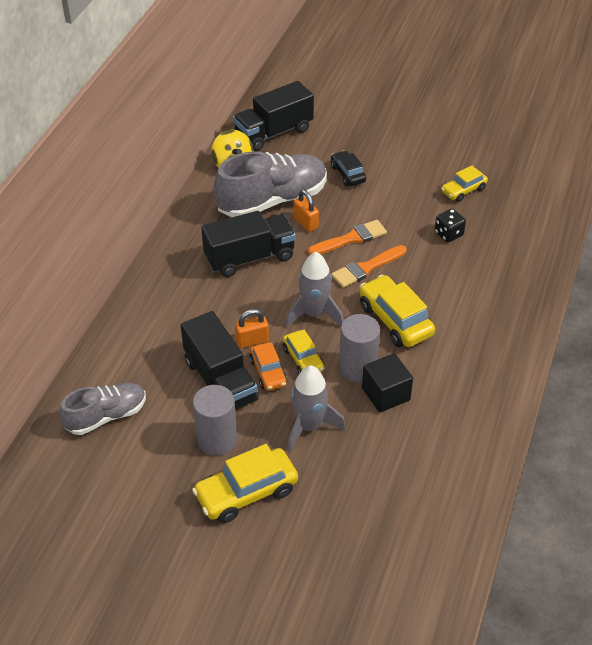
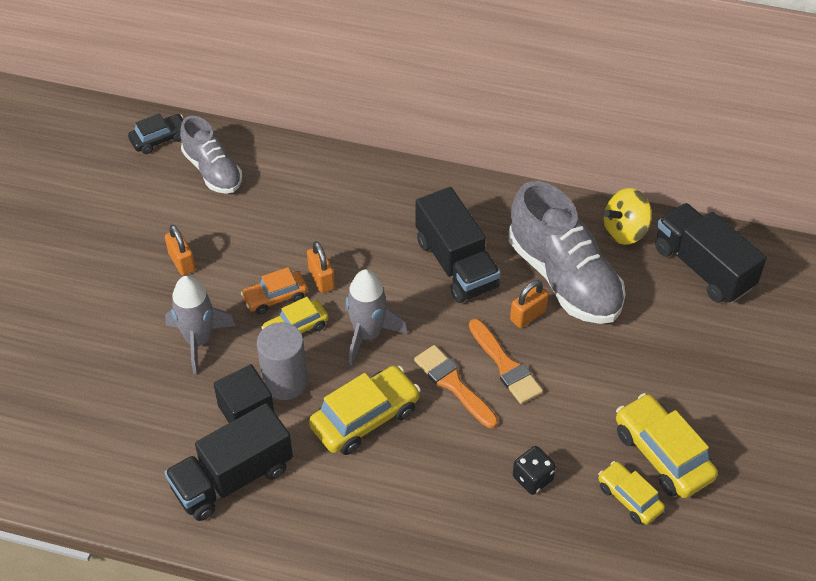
camera: 85 degrees right, 5 degrees up
black truck [180,311,259,410] -> black truck moved to [164,403,293,521]
yellow car [192,444,298,523] -> yellow car moved to [616,393,718,498]
grey cylinder [193,385,237,456] -> orange padlock [165,225,196,276]
black car [331,150,366,186] -> black car moved to [128,113,183,154]

